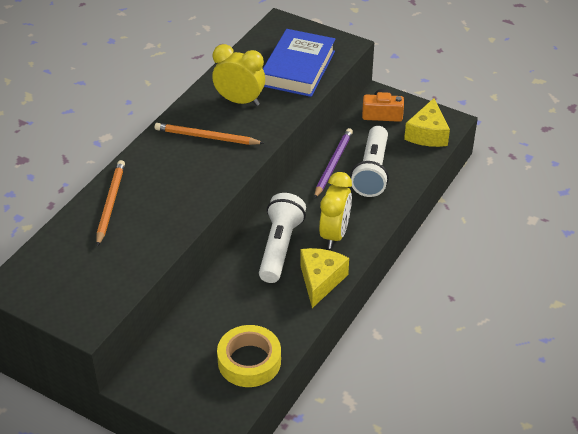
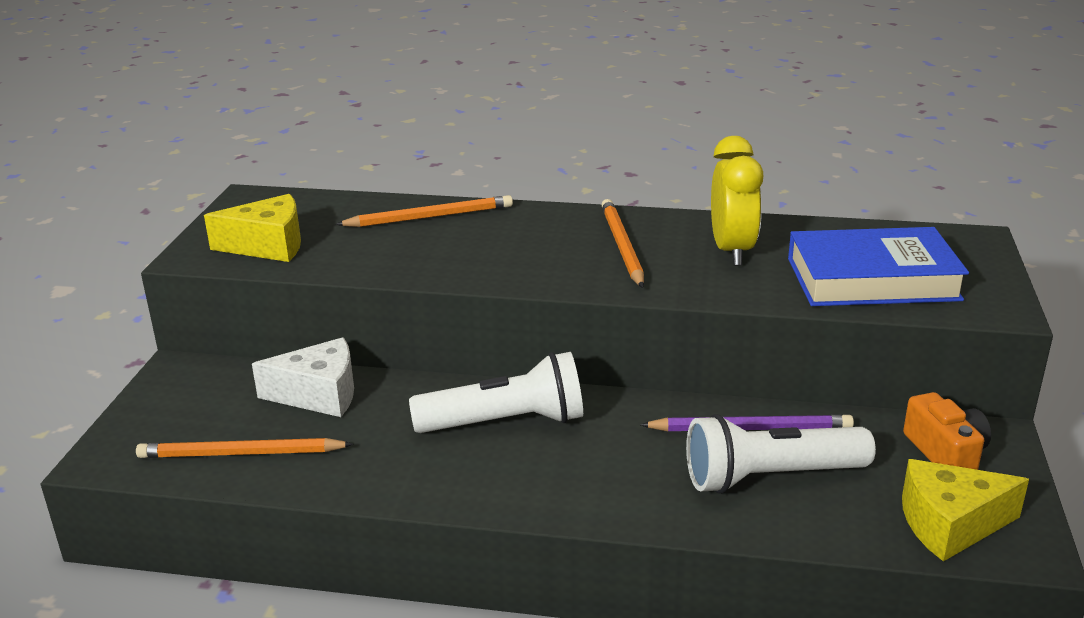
camera: 70 degrees right, 15 degrees down
yellow tape [217,325,281,387] -> orange pencil [136,438,354,458]
yellow cheese [300,248,349,308] -> yellow cheese moved to [204,194,301,262]
yellow clock [319,172,352,249] -> none
none -> white cheese [252,337,354,417]

